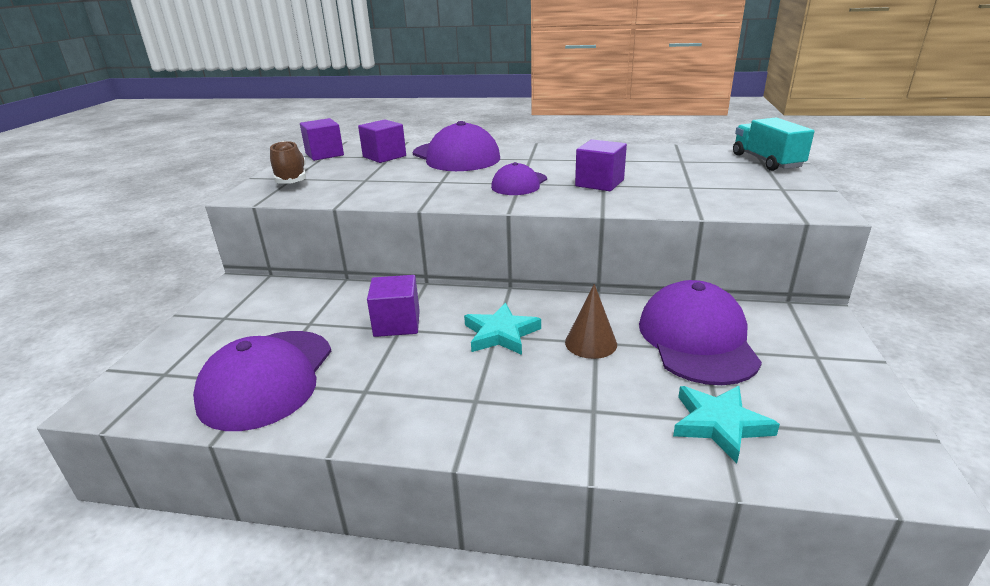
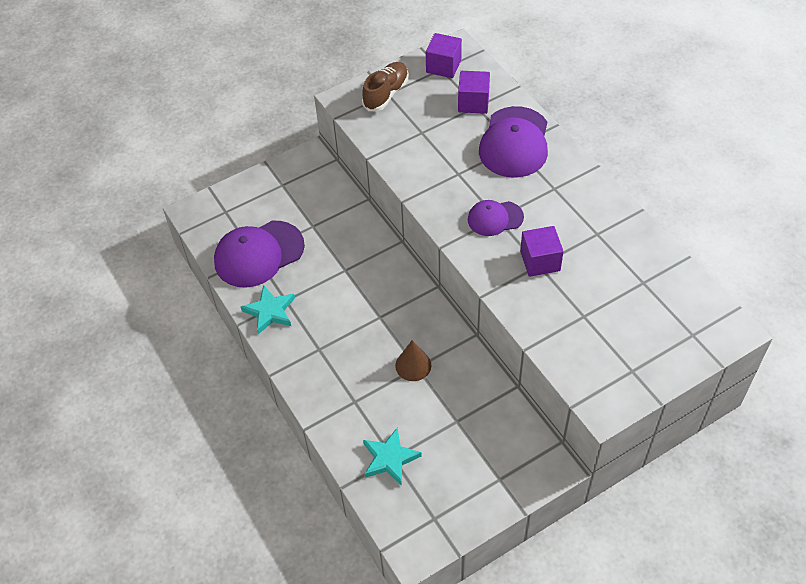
camera: 50 degrees right, 25 degrees up
purple cube [367,275,420,337] -> none
turquoise star [464,303,541,355] -> turquoise star moved to [241,285,295,334]
purple cap [639,280,762,385] -> none
turquoise truck [733,117,814,171] -> none

